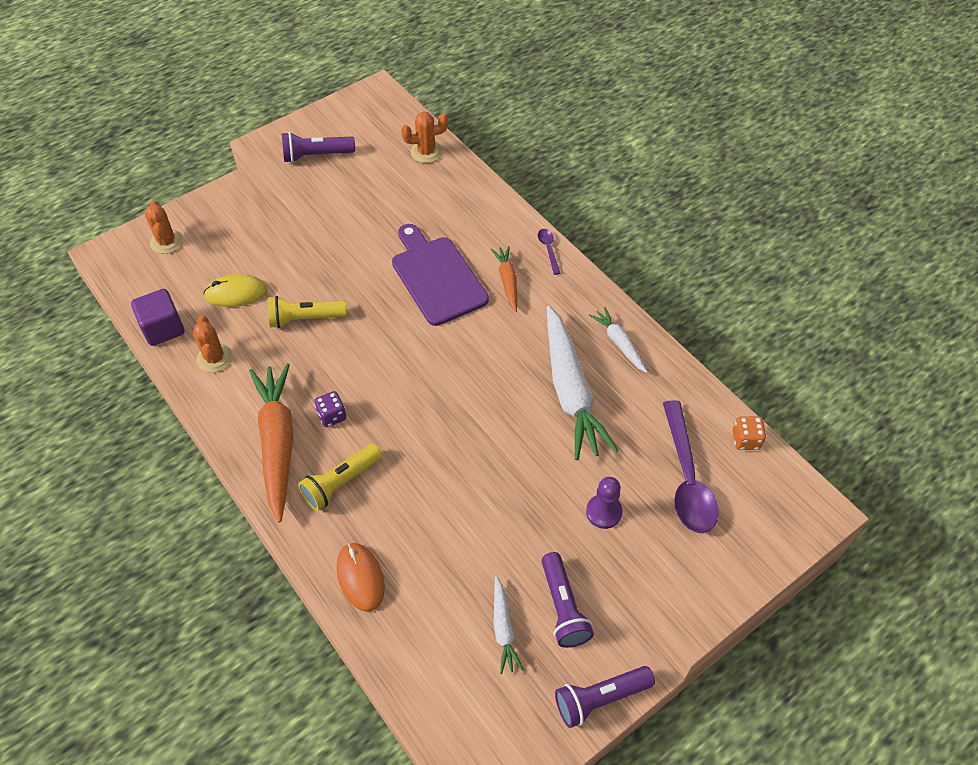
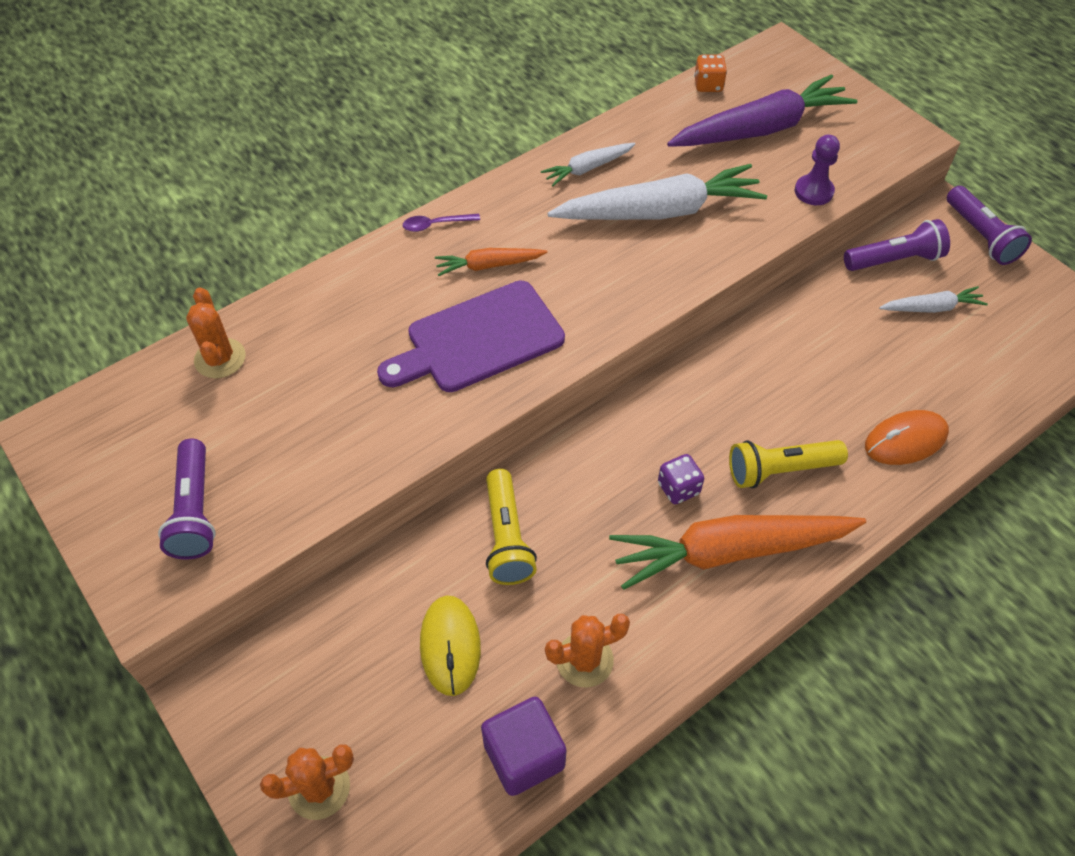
camera: 90 degrees left, 0 degrees up
yellow flashlight [298,443,382,511] -> yellow flashlight turned 120 degrees clockwise [729,440,848,488]
purple spoon [663,400,718,533] -> purple carrot [667,74,857,147]

